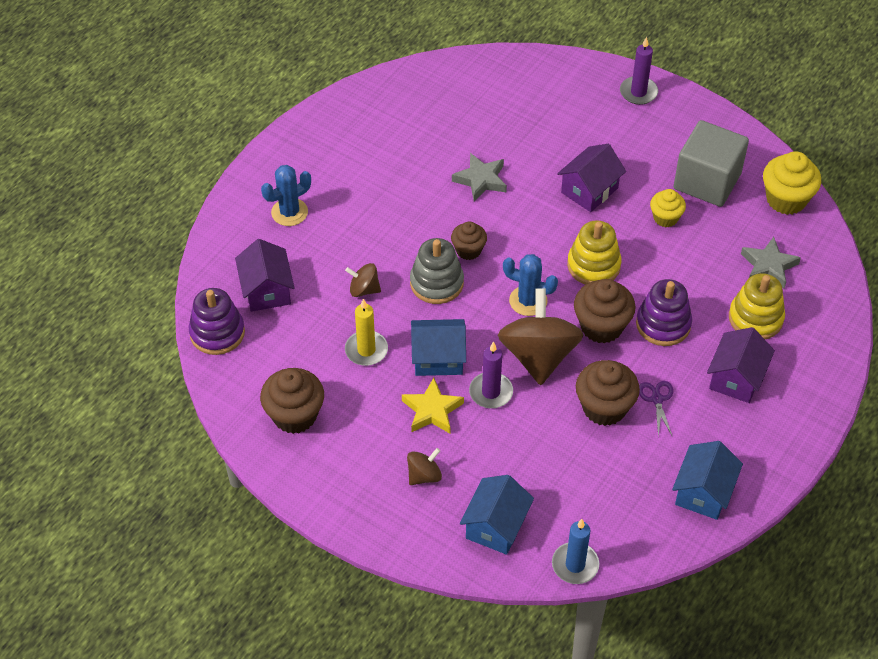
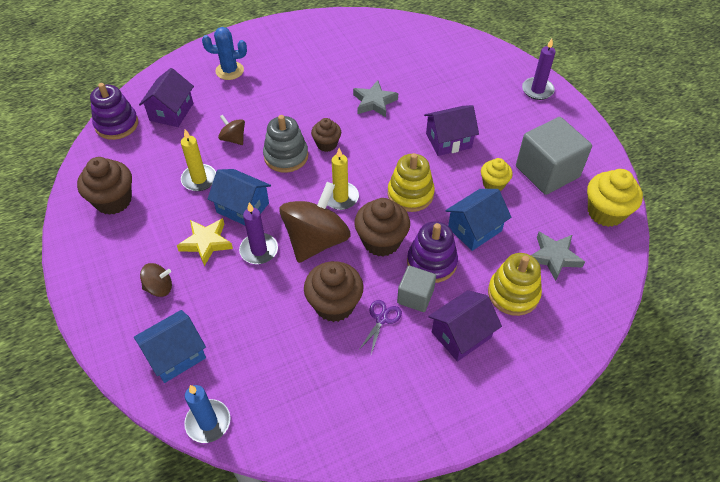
camera: 30 degrees right, 0 degrees up
blue cactus [503,254,558,316] -> yellow candle [327,148,359,210]
blue house [672,441,743,520] -> blue house moved to [445,189,511,251]
none -> grey cube [397,266,436,312]

